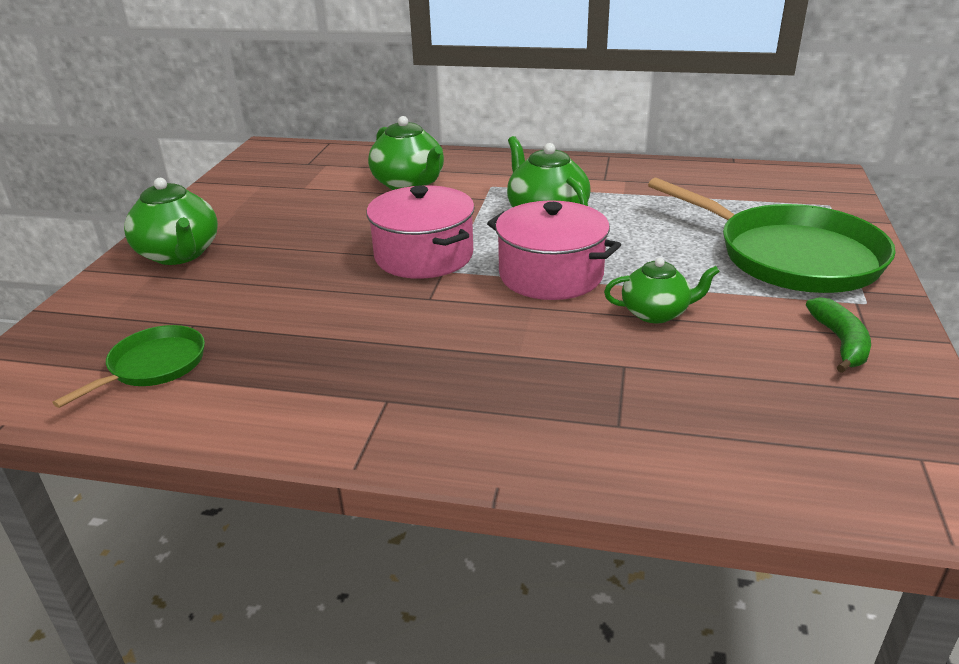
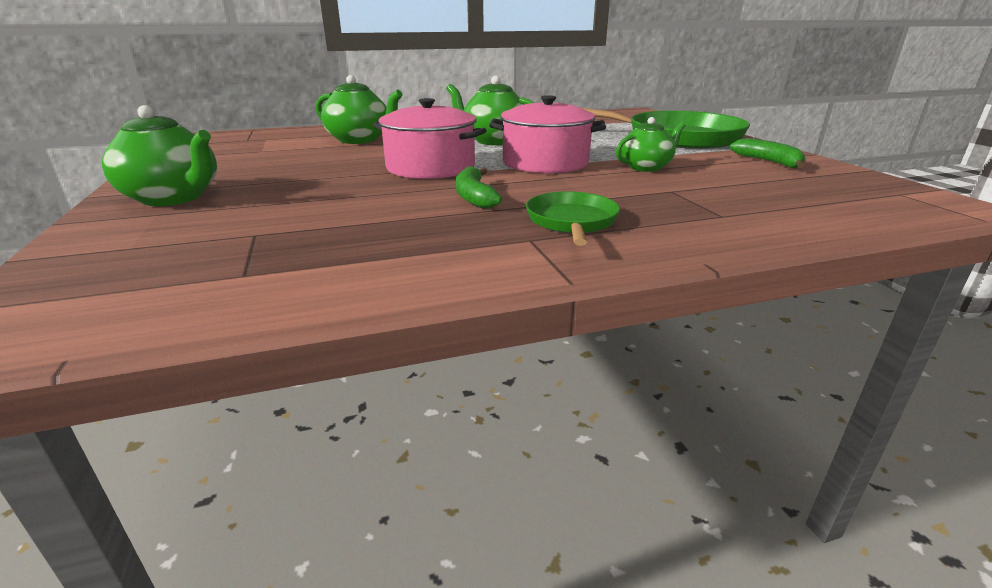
camera: 30 degrees left, 5 degrees down
green pan [52,325,205,408] -> green pan moved to [526,192,620,246]
none -> green banana [456,166,502,209]

